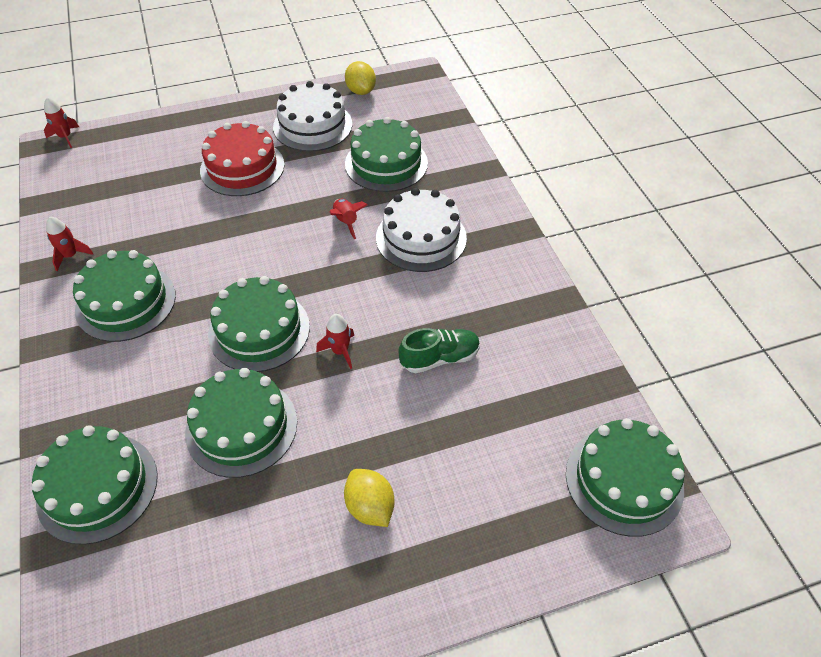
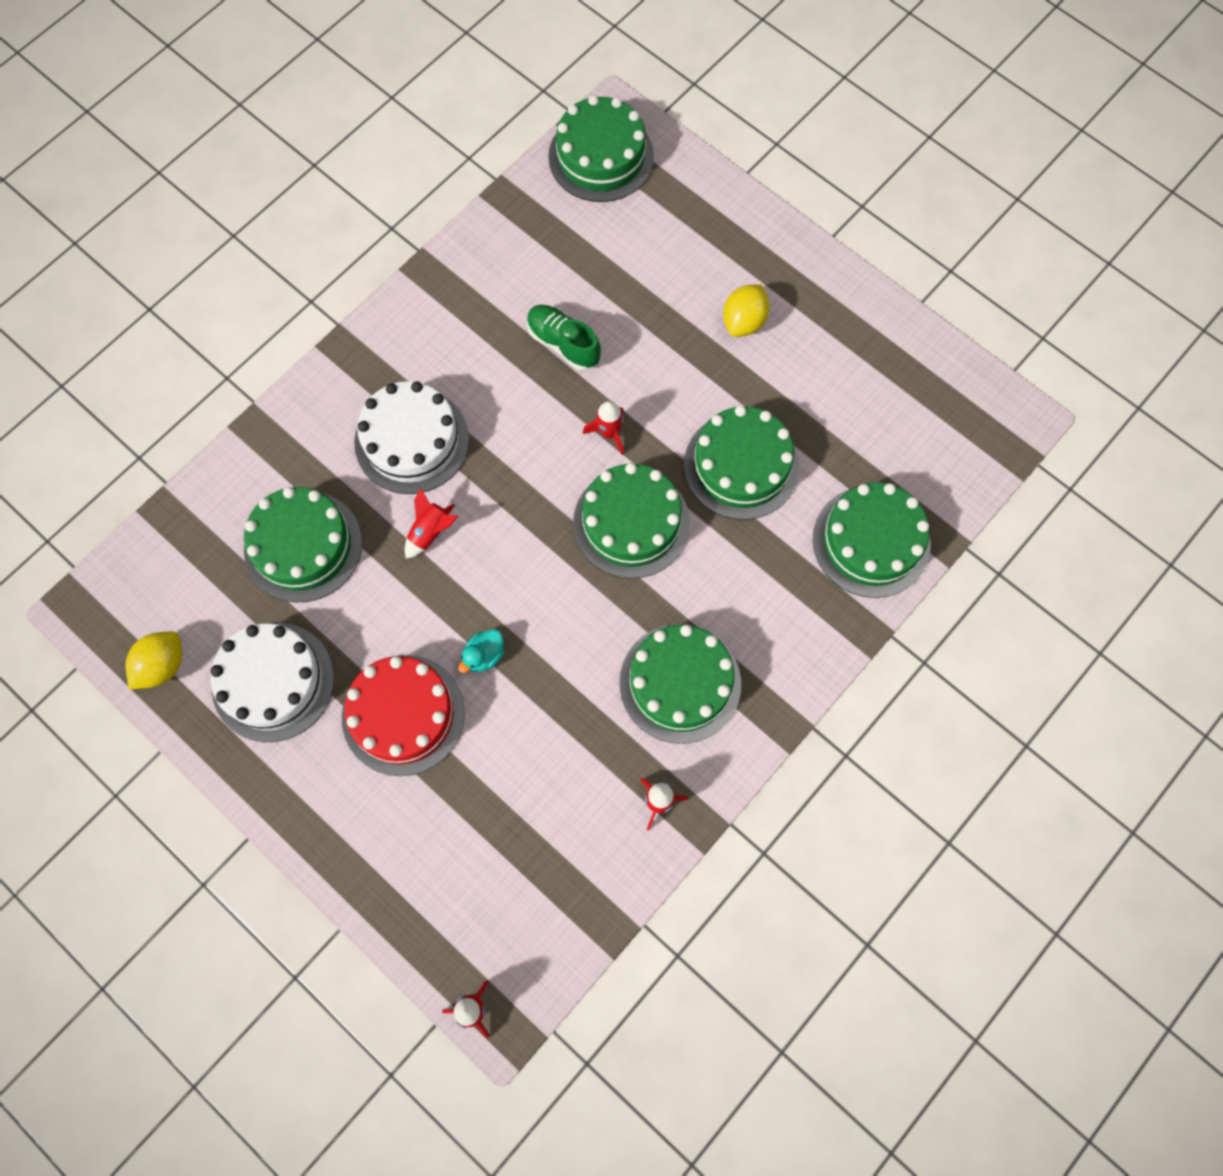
camera: 120 degrees left, 20 degrees up
none -> turquoise duck [458,629,504,673]

